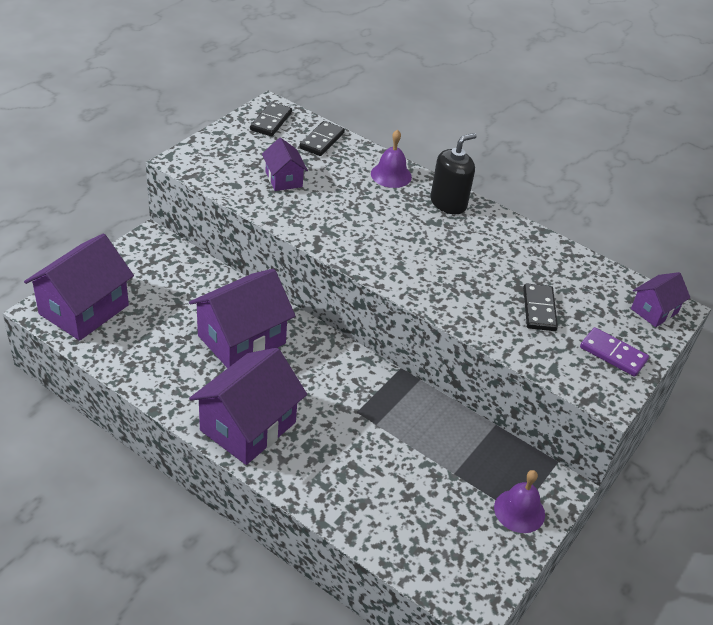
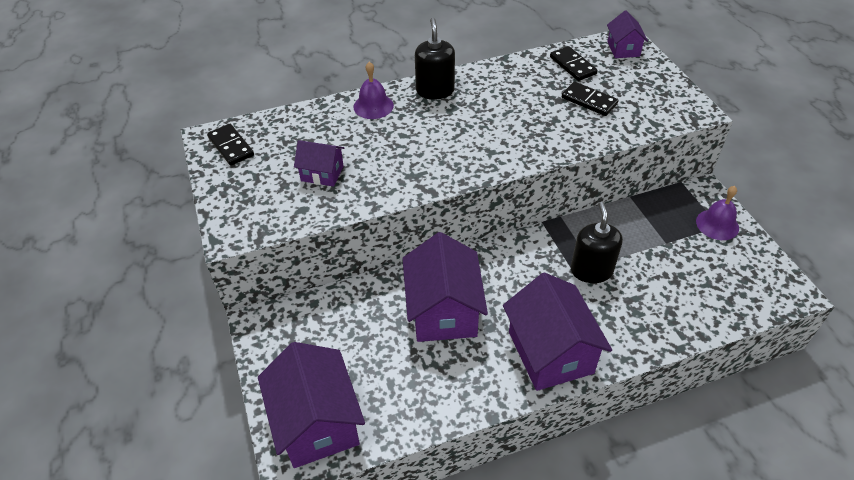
camera: 50 degrees left, 5 degrees up
black domino [300,121,345,156] -> black domino moved to [550,46,598,81]
purple domino [580,327,649,377] -> none
none -> black soap dispenser [571,202,623,283]

